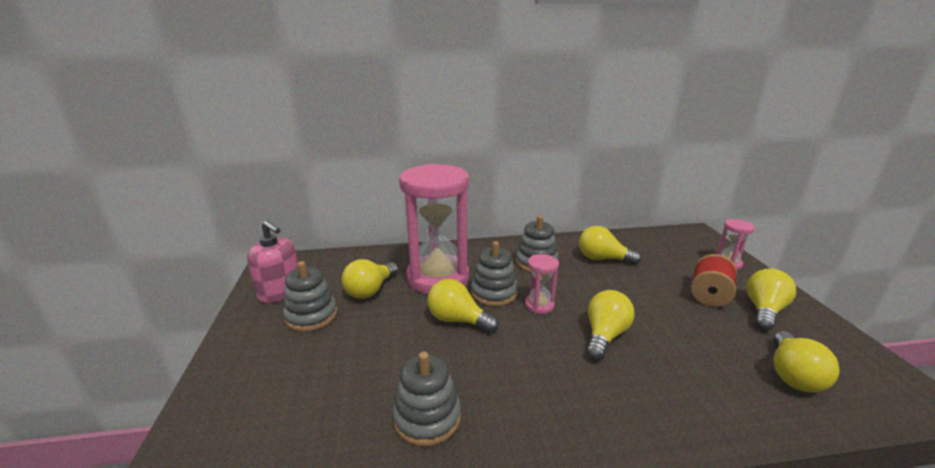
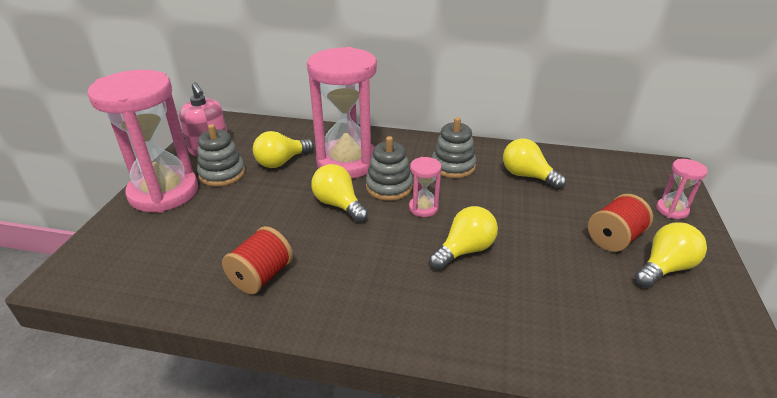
camera: 20 degrees right, 10 degrees up
grey stacking toy [392,352,461,446] -> red spool [222,226,293,294]
yellow light bulb [774,331,839,393] -> none
none -> pink hourglass [87,70,198,213]

